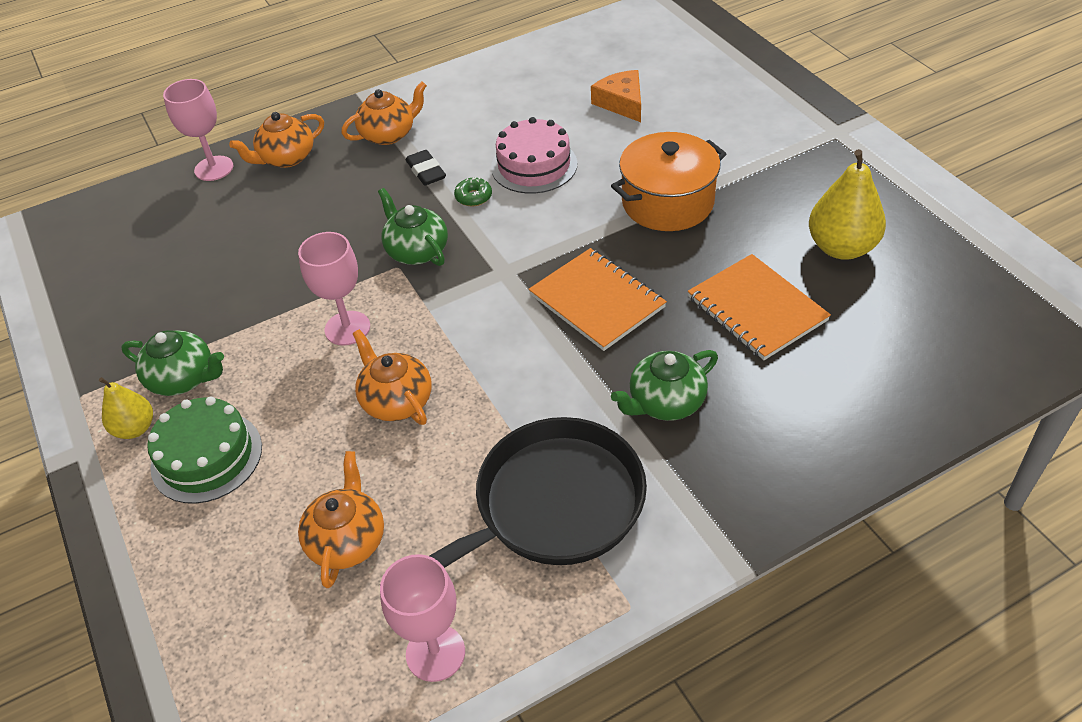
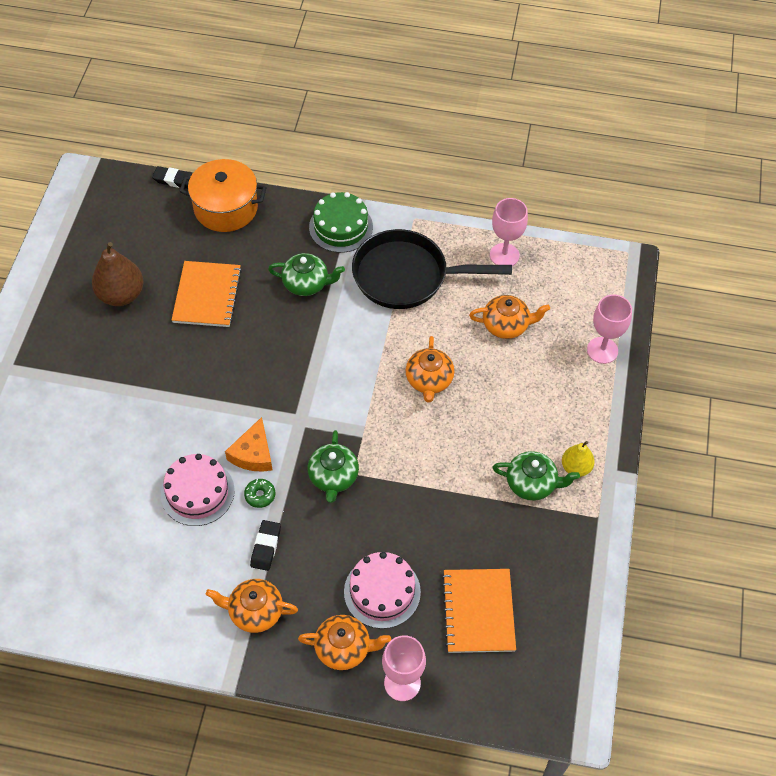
camera: 145 degrees left, 10 degrees up
green teapot [121,330,224,396] -> green teapot turned 135 degrees clockwise [492,451,580,501]
green cake [147,396,262,504] -> green cake moved to [309,192,373,253]
pink goblet [298,232,370,346] -> pink goblet moved to [587,295,632,364]
orange teapot [298,451,384,588] -> orange teapot turned 135 degrees counterclockwise [469,295,550,339]
orange notebook [528,248,667,351] -> orange notebook moved to [442,569,516,653]
orange cheese [591,70,641,122] -> orange cheese moved to [225,417,272,472]
orange pot [611,132,727,231] -> orange pot moved to [179,159,267,232]
yellow pear [809,149,886,260] -> brown pear [92,242,144,306]
none -> black eraser [152,166,192,189]
none -> pink cake [344,552,421,629]

